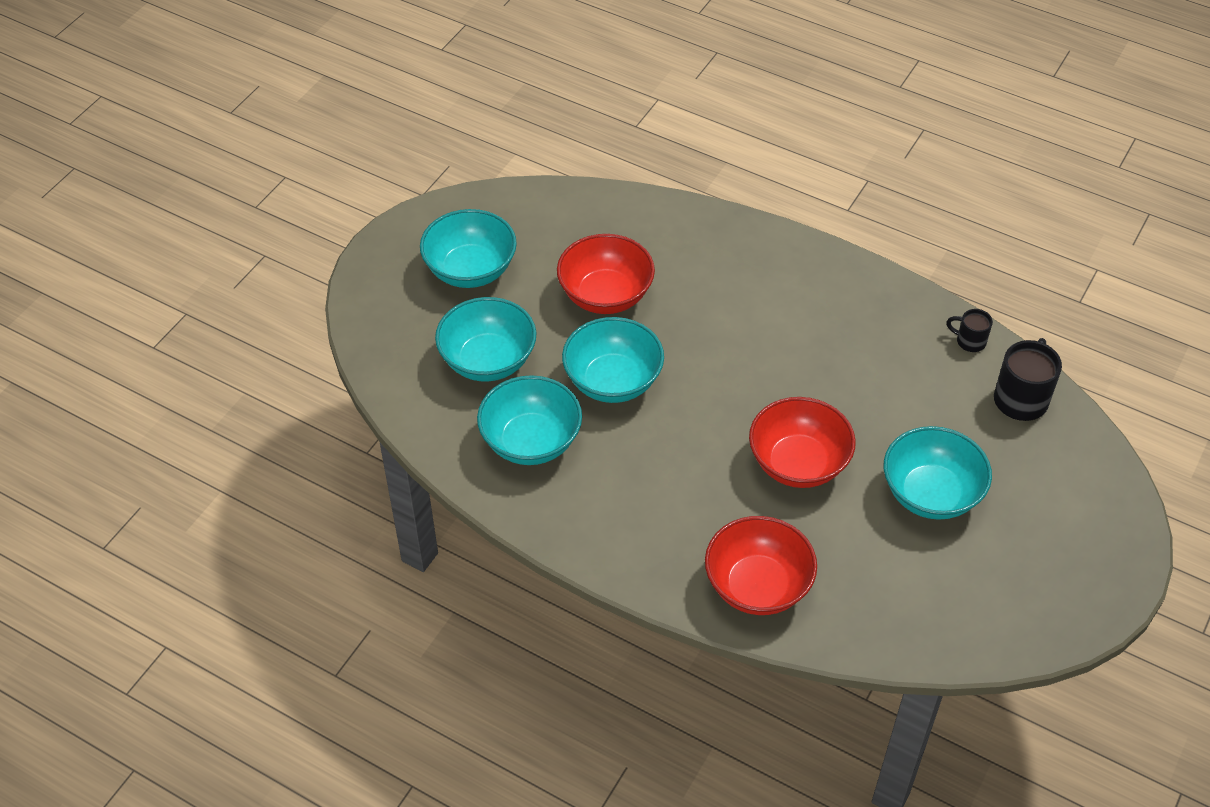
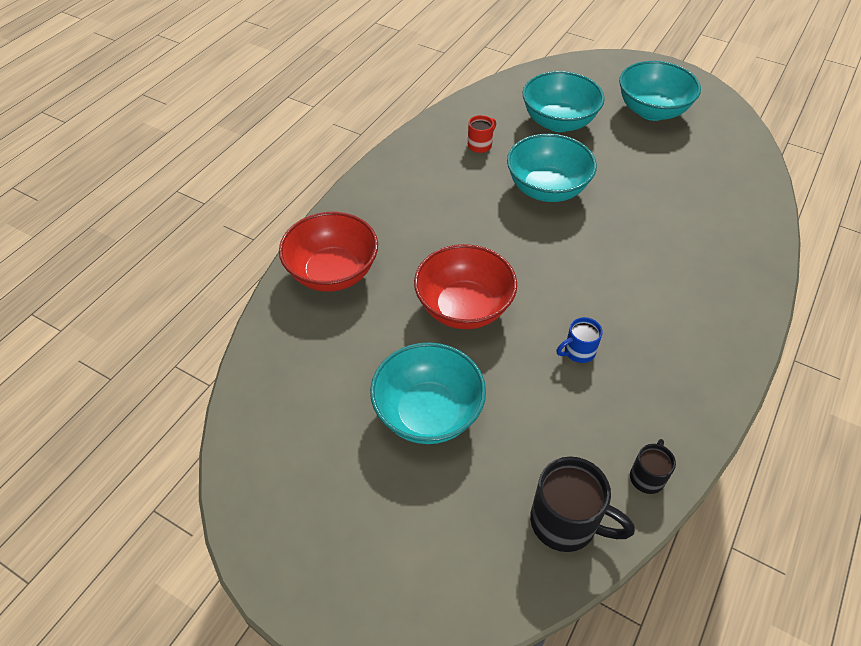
camera: 90 degrees right, 0 degrees up
turquoise bowl [477,375,582,465] -> red mug [468,115,496,153]
red bowl [557,234,655,314] -> none
none -> blue mug [556,317,603,363]

